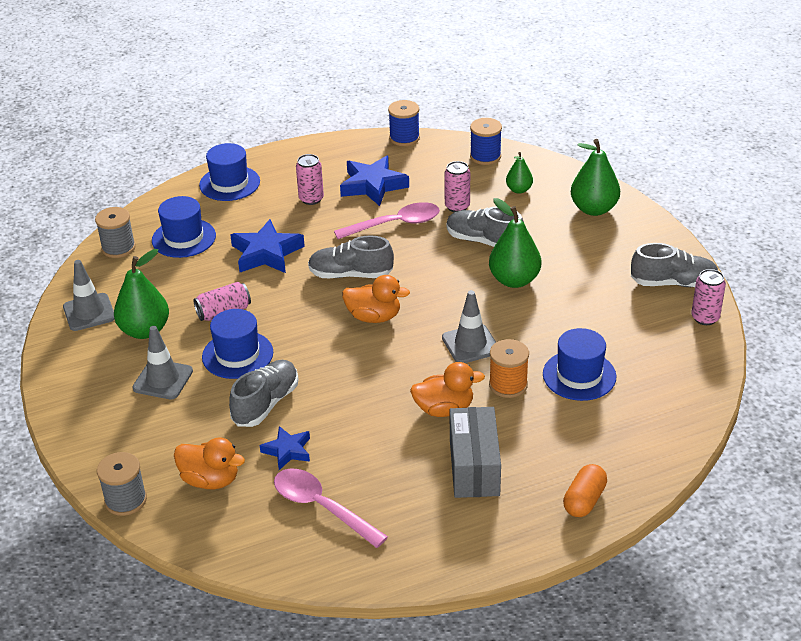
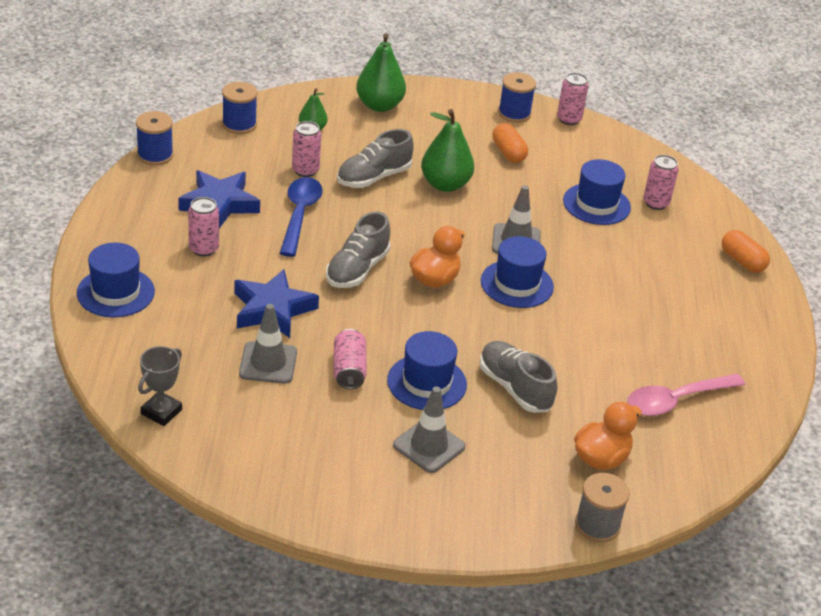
camera: 70 degrees left, 0 degrees up
grey traffic cone [63,260,115,331] -> grey traffic cone moved to [239,304,297,384]
grey spool [95,207,136,258] -> grey trophy [138,346,182,426]
green pear [114,249,169,339] -> none
blue hat [152,196,216,258] -> blue hat moved to [481,236,554,308]
blue star [260,426,310,470] -> none
pink spoon [334,202,440,239] -> blue spoon [280,177,323,257]
orange duck [410,362,485,417] -> none
grey box [450,407,501,498] -> none
orange spool [489,339,529,398] -> none
grey shoe [631,243,718,287] -> blue spool [498,72,536,123]
none -> orange capsule [492,123,528,163]
none -> pink can [643,155,678,210]

